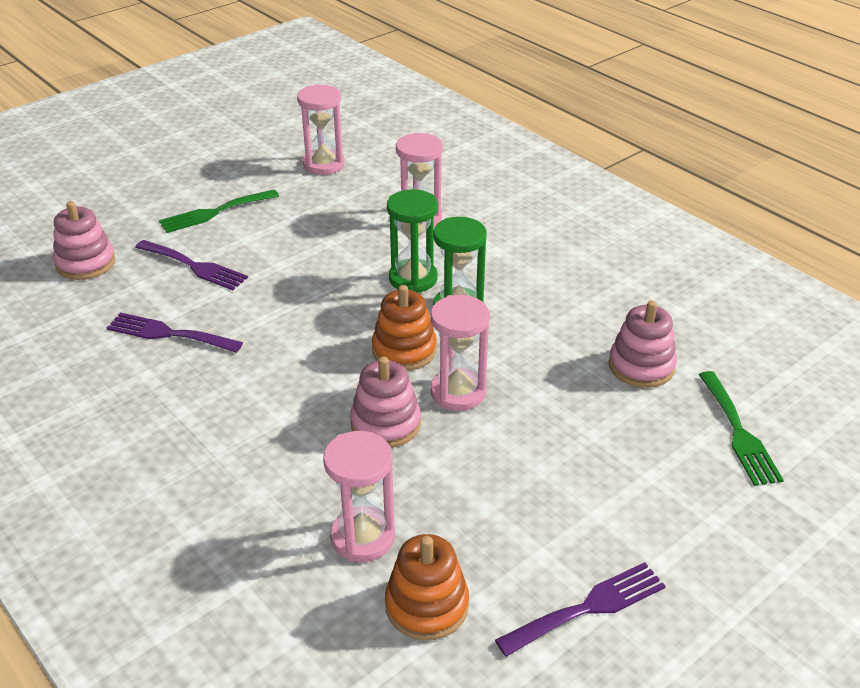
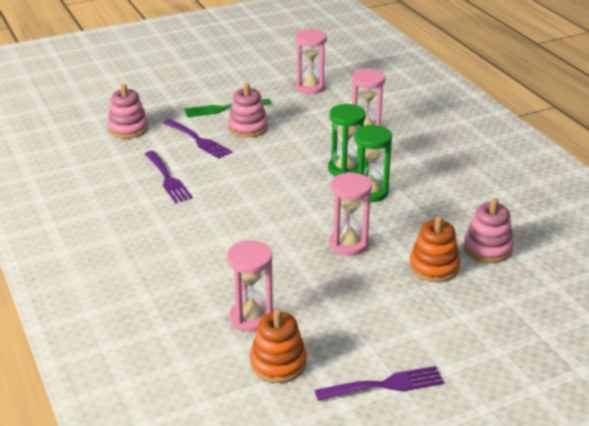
camera: 15 degrees right, 5 degrees down
purple fork [107,313,243,353] -> purple fork turned 150 degrees counterclockwise [145,151,193,203]
pink stacking toy [350,357,421,448] -> pink stacking toy moved to [228,83,268,138]
orange stacking toy [372,285,437,371] -> orange stacking toy moved to [409,216,460,282]
green fork [699,371,784,486] -> none

